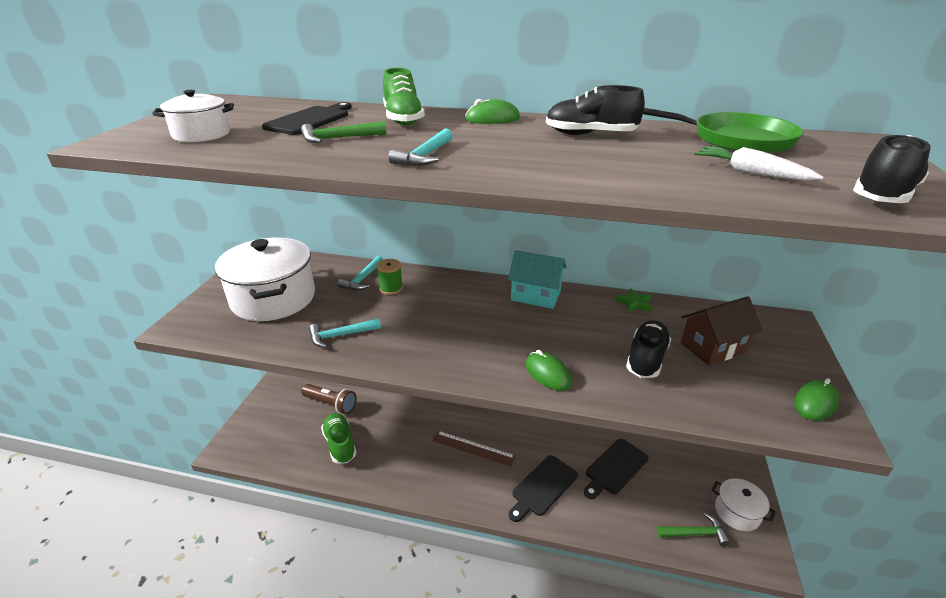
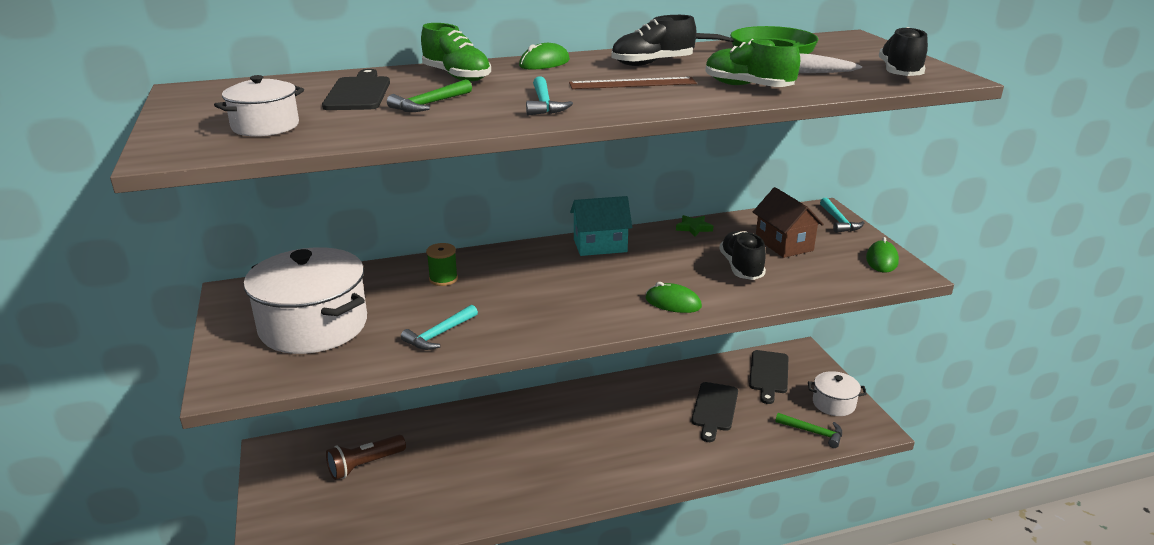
camera: 30 degrees left, 5 degrees down
brown flashlight [301,384,356,414] -> brown flashlight turned 150 degrees clockwise [326,435,406,480]
green shoe [321,413,356,463] -> green shoe moved to [705,38,800,87]
turquoise hammer [337,256,383,290] -> turquoise hammer moved to [820,198,864,233]
brown ruler [432,431,516,467] -> brown ruler moved to [569,77,697,89]
black cutting board [508,455,578,522] -> black cutting board moved to [749,350,789,404]
green hammer [657,513,730,547] -> green hammer turned 60 degrees clockwise [775,413,842,448]
brown house [681,296,762,366] -> brown house turned 60 degrees counterclockwise [753,187,824,258]

